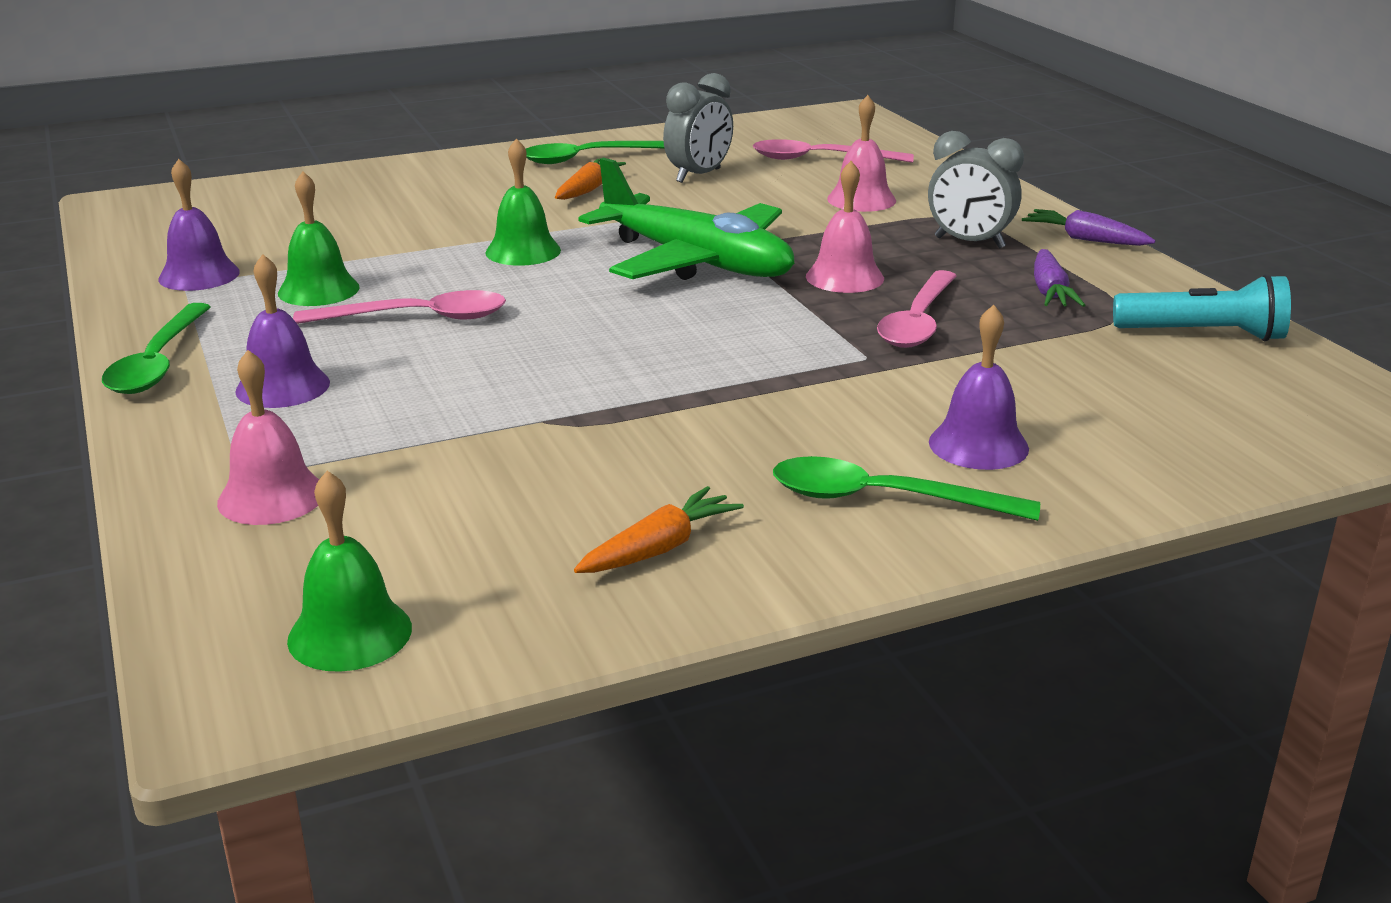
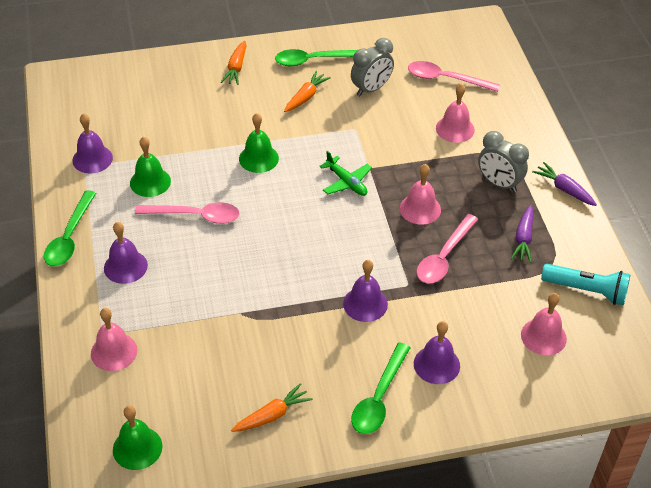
camera: 10 degrees right, 20 degrees up
green plane [578,157,794,280] -> green plane [319,151,372,196], size x0.47
green spoon [773,456,1040,521] -> green spoon turned 90 degrees counterclockwise [351,342,411,434]
none -> orange carrot [221,41,246,85]
none -> purple bell [343,260,388,322]
none -> pink bell [521,293,567,355]

